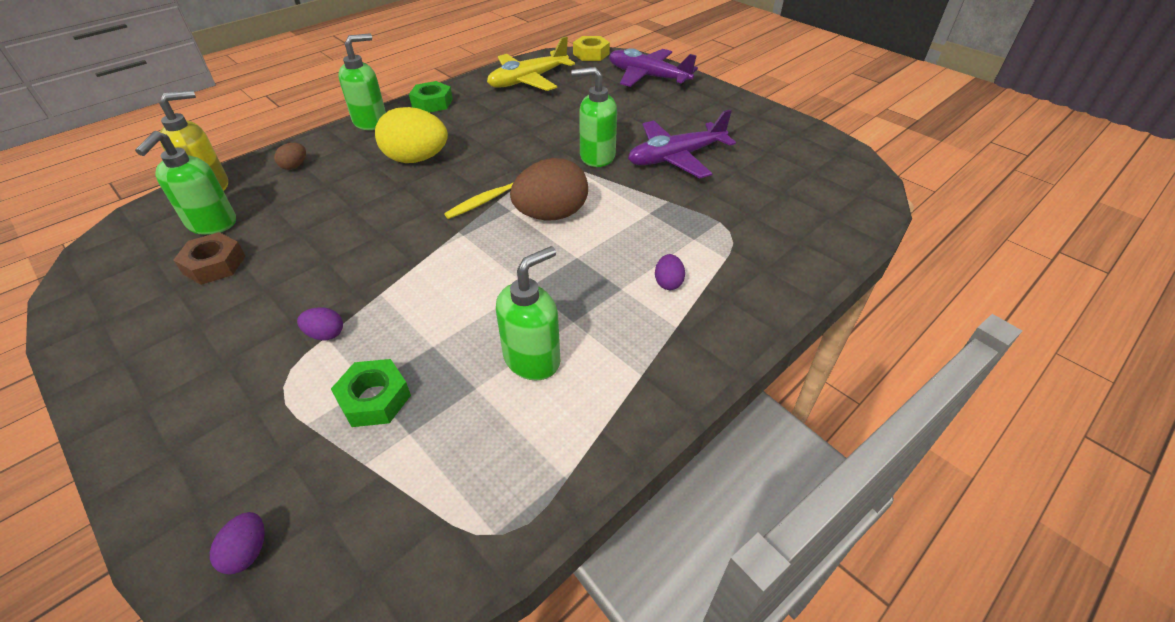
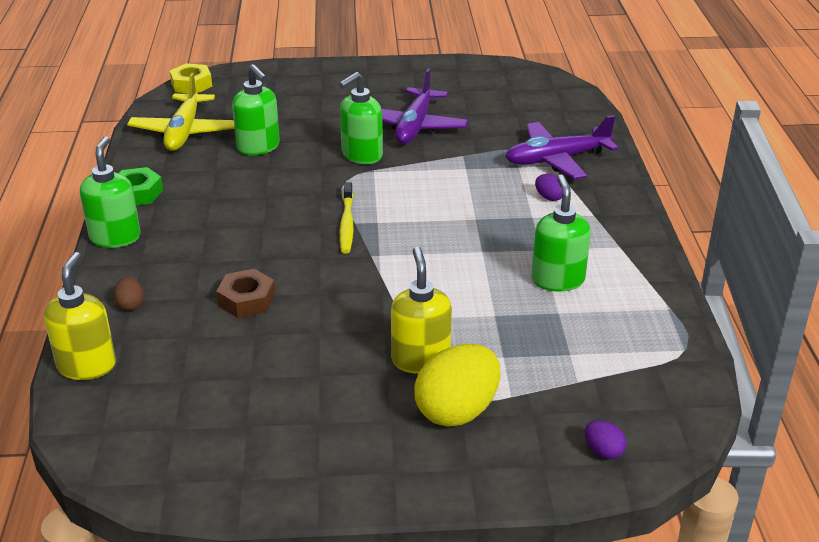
camera: 50 degrees left, 10 degrees down
green soap dispenser [135,131,236,235] -> green soap dispenser moved to [232,64,280,155]
brown nut [173,232,245,285] -> brown nut moved to [216,269,275,318]
purple egg [297,307,343,341] -> yellow soap dispenser [391,247,452,374]
green nut [331,359,411,427] -> none
yellow egg [375,107,448,163] -> yellow egg moved to [414,344,500,427]
brown egg [510,158,588,220] -> none
purple plane [609,48,698,87] -> purple plane moved to [505,115,618,179]

